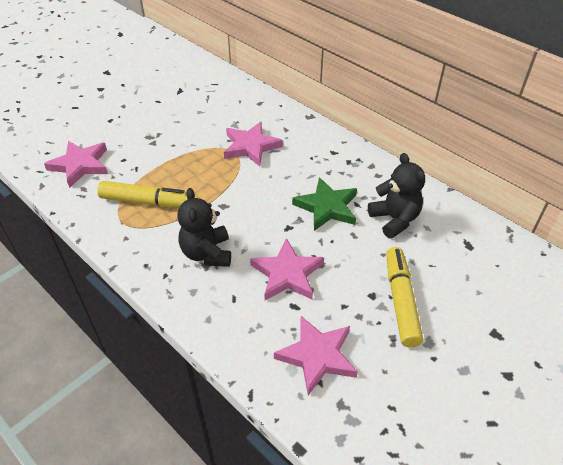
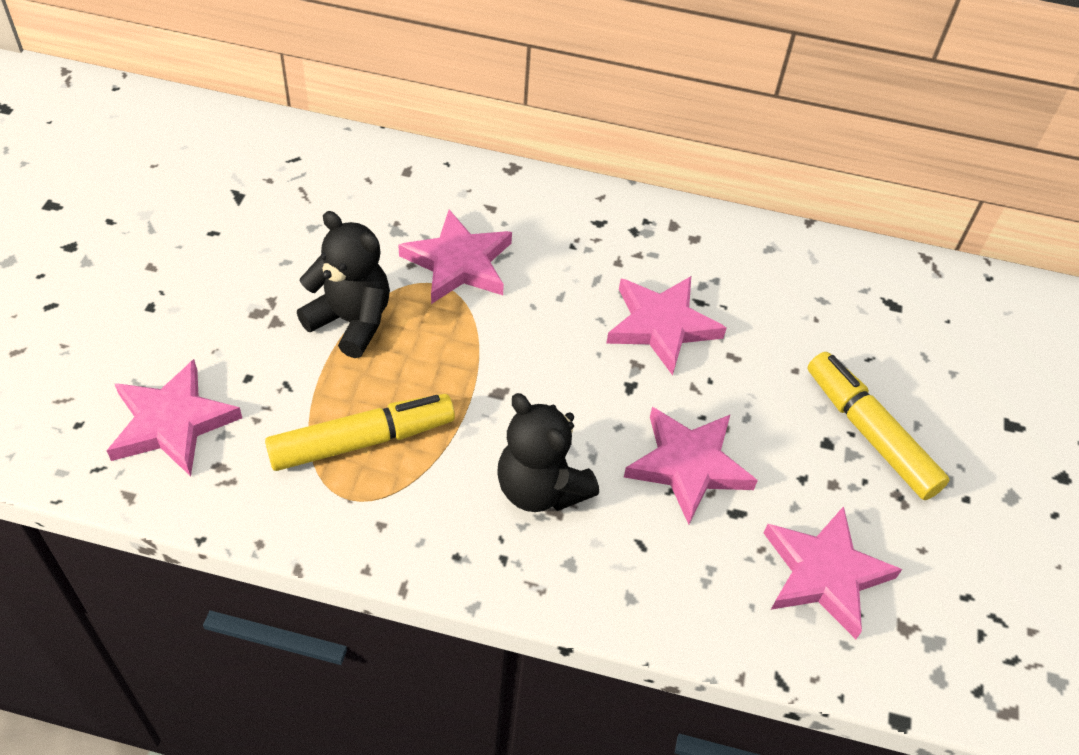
camera: 35 degrees left, 5 degrees up
green star [292,177,357,231] -> pink star [606,276,726,376]
black teddy bear [368,153,425,239] -> black teddy bear moved to [297,211,390,358]

